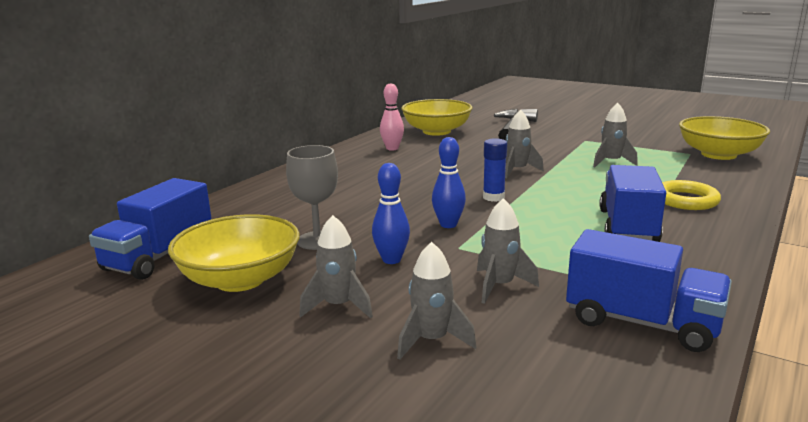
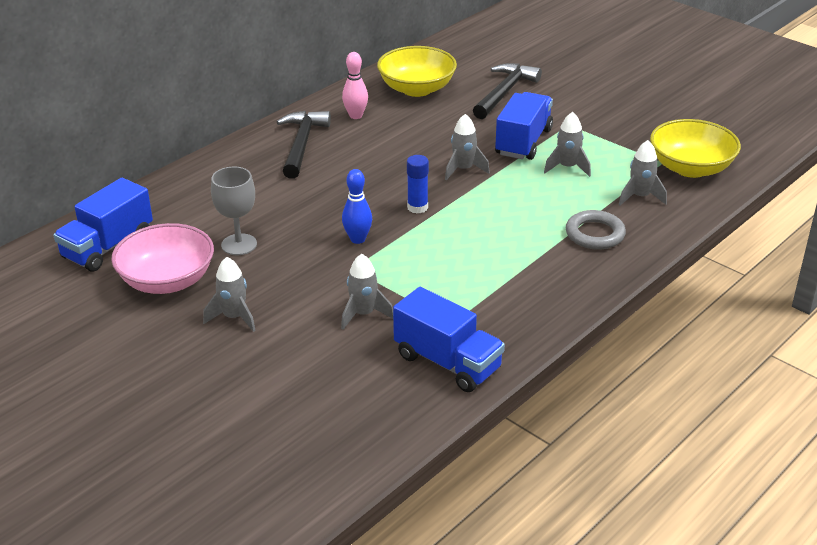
camera: 10 degrees right, 15 degrees up
yellow bowl [168,214,300,292] -> pink bowl [111,223,214,294]
blue bowling pin [372,163,410,264] -> none
grey rocket [397,242,476,360] -> grey rocket moved to [619,140,667,206]
blue truck [599,165,666,242] -> blue truck moved to [495,92,553,160]
yellow ring [662,180,721,210] -> grey ring [566,210,626,250]
none -> black hammer [277,111,331,179]

